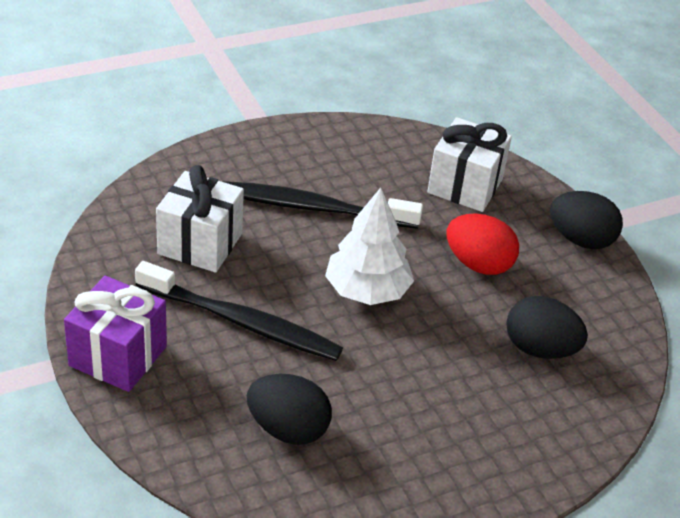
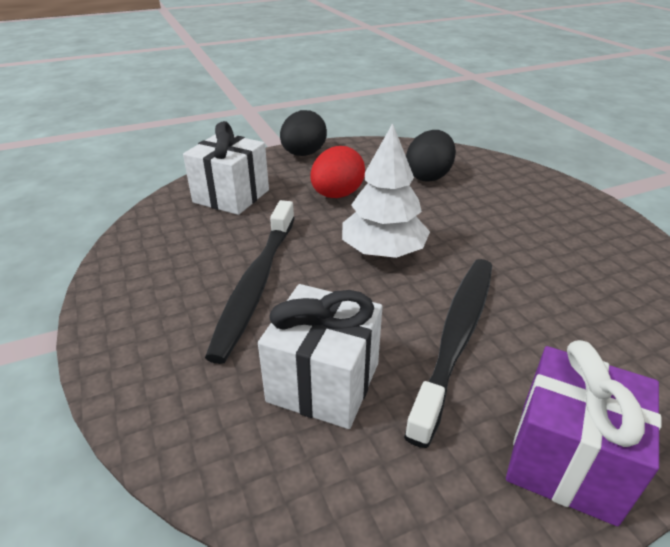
camera: 85 degrees left, 5 degrees down
black egg [247,374,332,445] -> none

